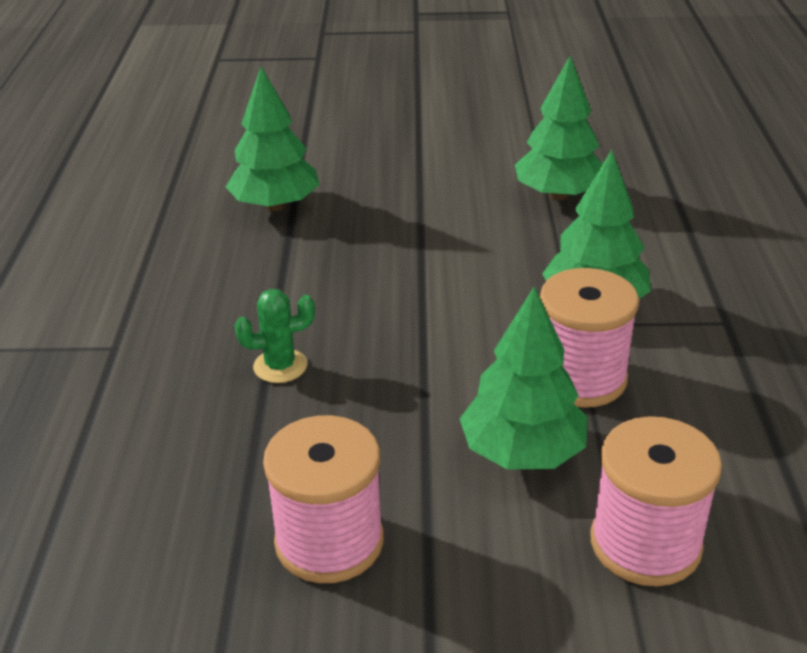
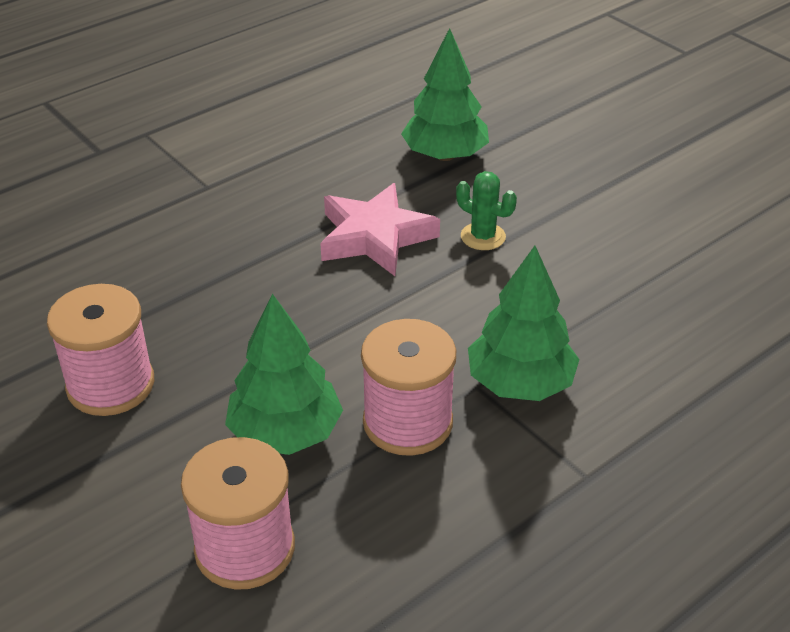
camera: 50 degrees right, 5 degrees up
green cactus [235,289,315,383] -> green cactus moved to [456,171,517,250]
green tree [515,56,602,200] -> none
none -> pink star [320,183,440,276]

